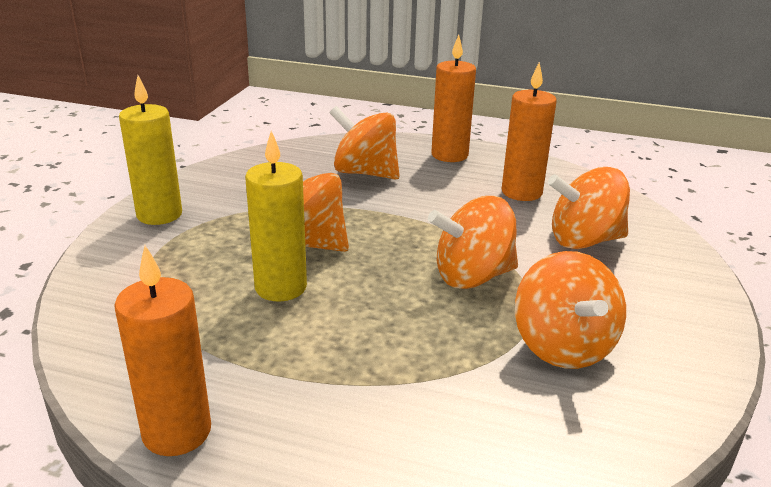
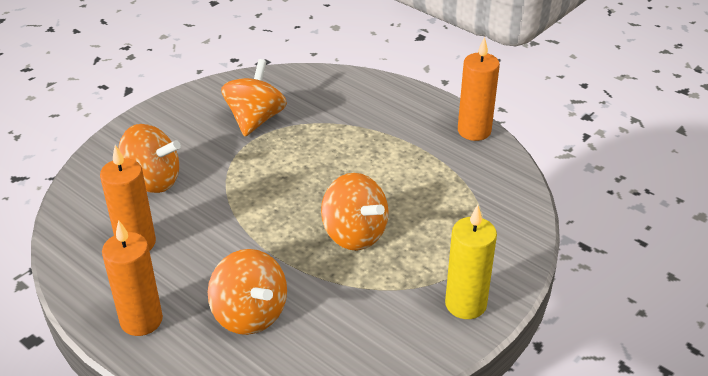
camera: 155 degrees left, 10 degrees up
yellow candle [245,131,307,302] -> none
orange spinning top [428,196,518,289] -> none

